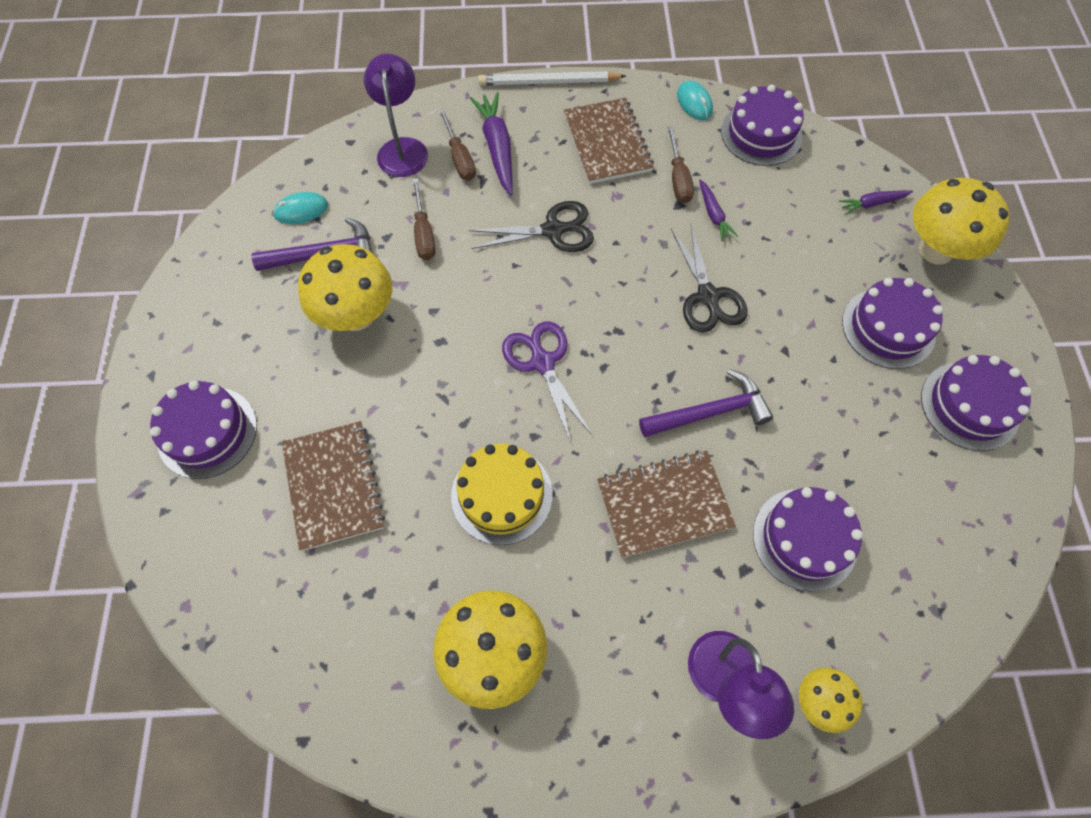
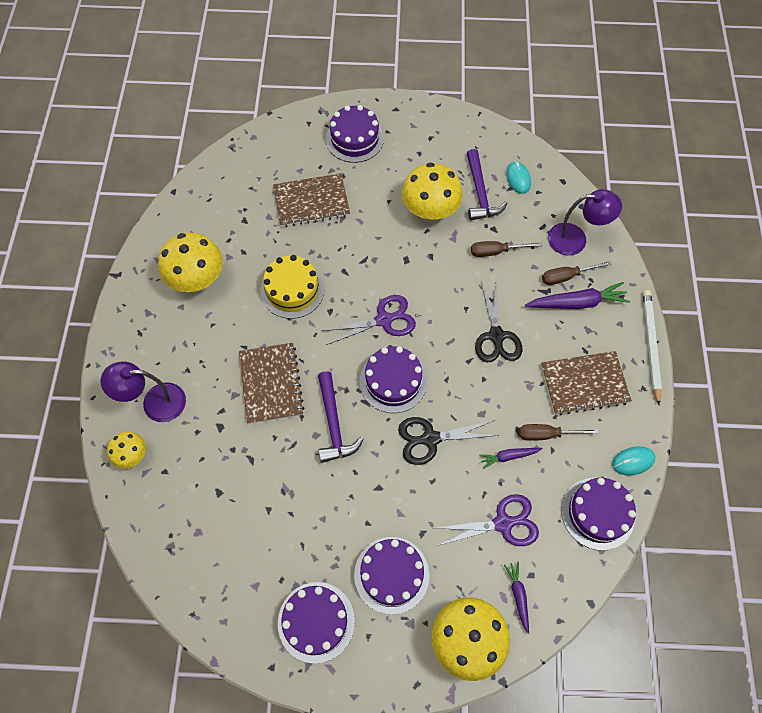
camera: 95 degrees right, 0 degrees up
purple cake [753,487,863,592] -> purple cake moved to [360,346,427,413]
none -> purple scissors [434,494,539,546]

